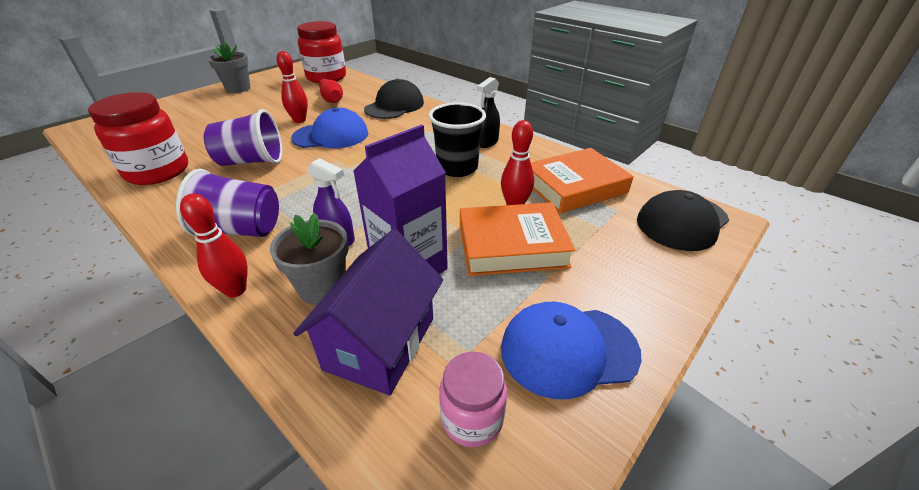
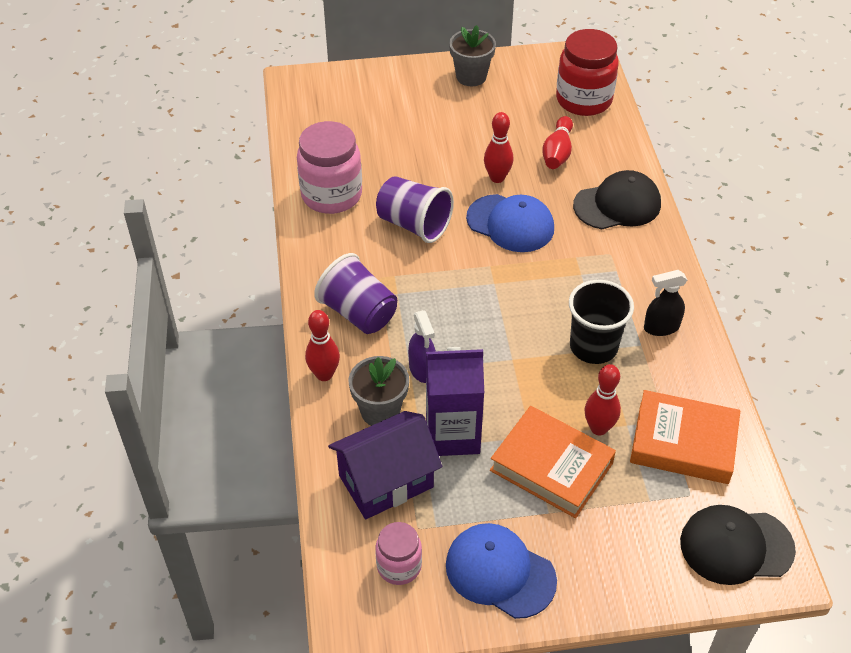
camera: 40 degrees right, 10 degrees up
red jar [88,92,188,185] -> pink jar [297,121,362,214]

